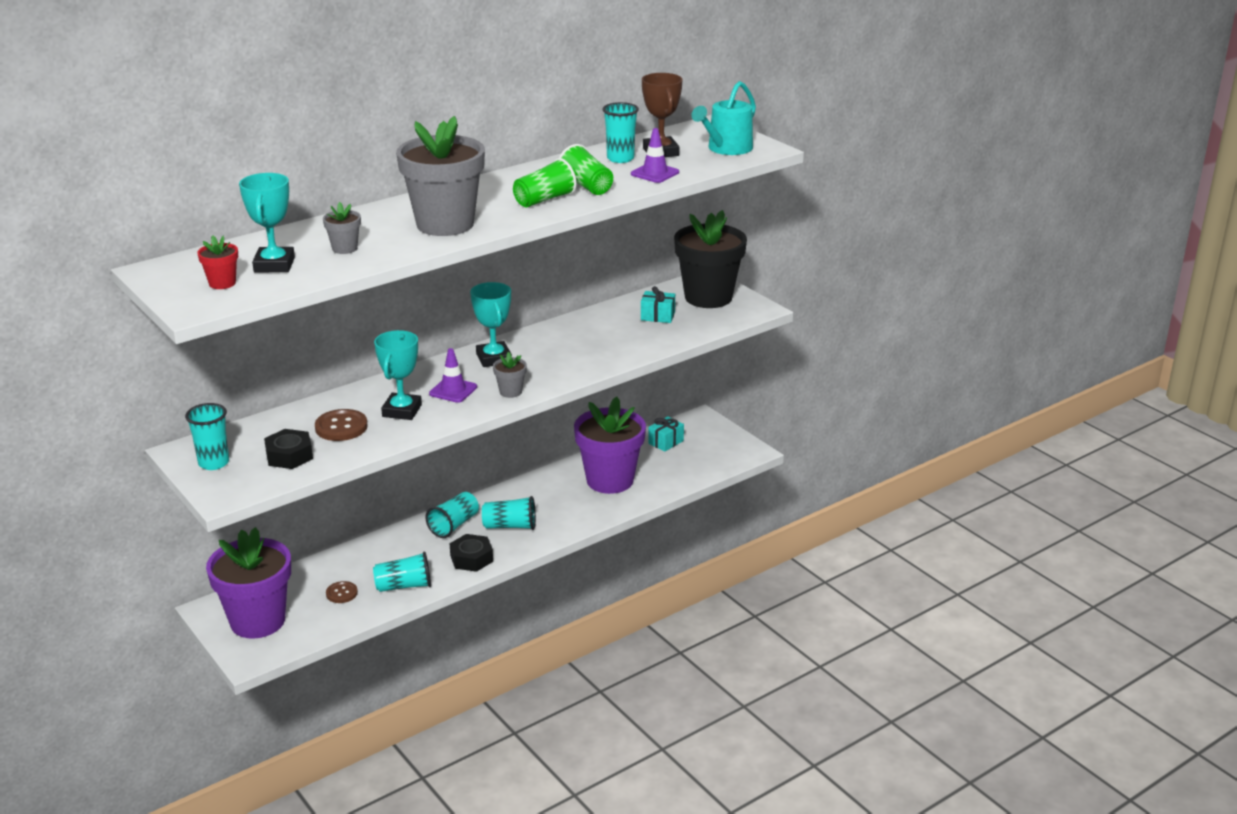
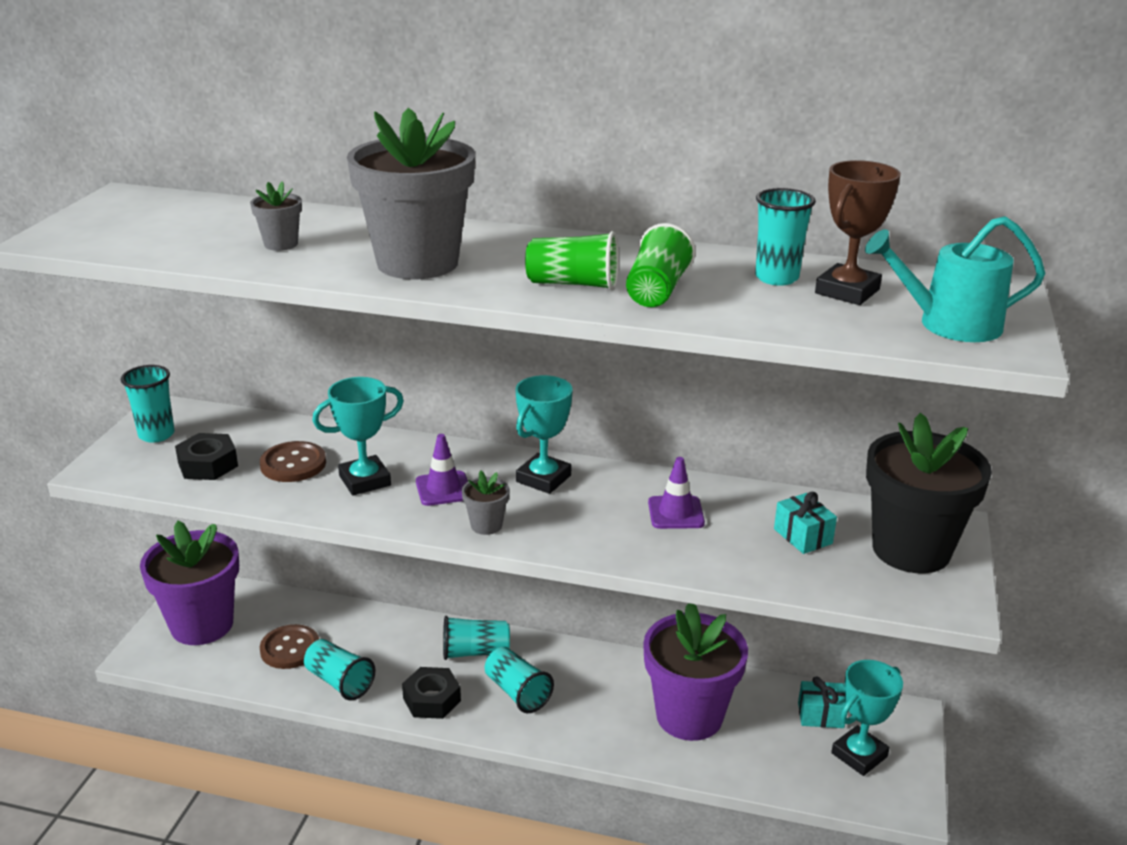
camera: 50 degrees right, 0 degrees up
red flower pot [197,235,238,289] -> none
turquoise trophy [239,173,295,272] -> turquoise trophy moved to [831,660,903,776]
brown button [326,581,358,603] -> brown button [260,624,319,669], size x1.58
purple traffic cone [631,128,679,183] -> purple traffic cone moved to [648,457,705,529]

